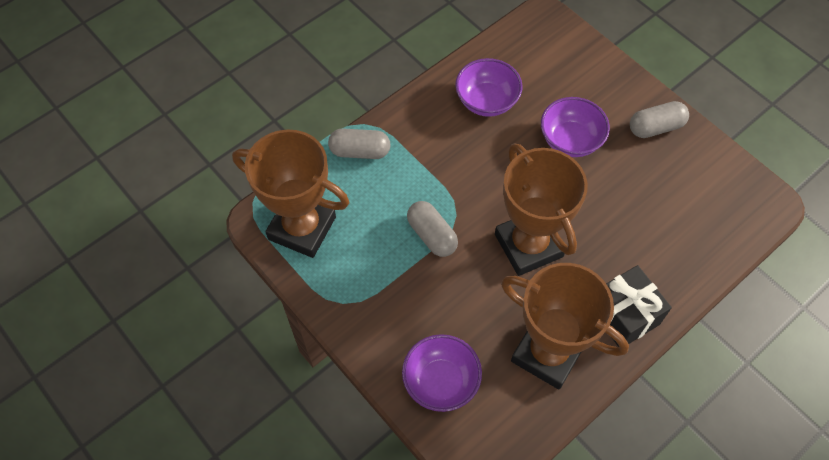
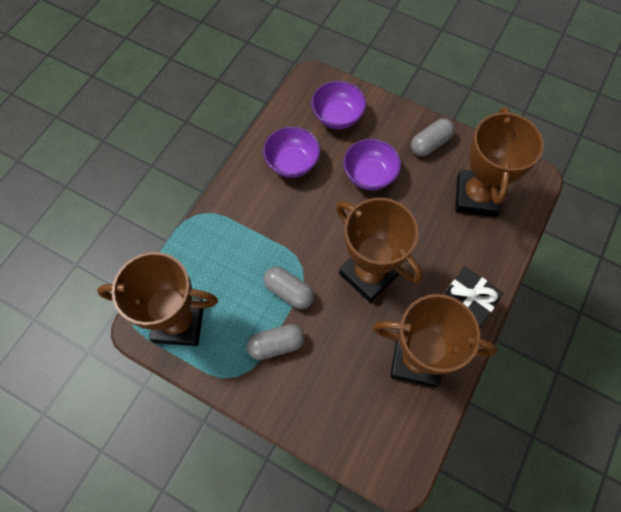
camera: 20 degrees left, 5 degrees up
grey capsule [328,129,391,159] -> grey capsule moved to [247,324,305,360]
purple bowl [402,334,482,412] -> purple bowl moved to [311,81,366,129]
none -> brown trophy [455,107,544,217]

